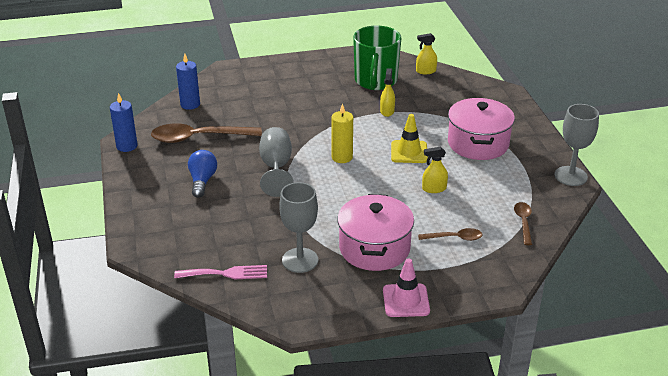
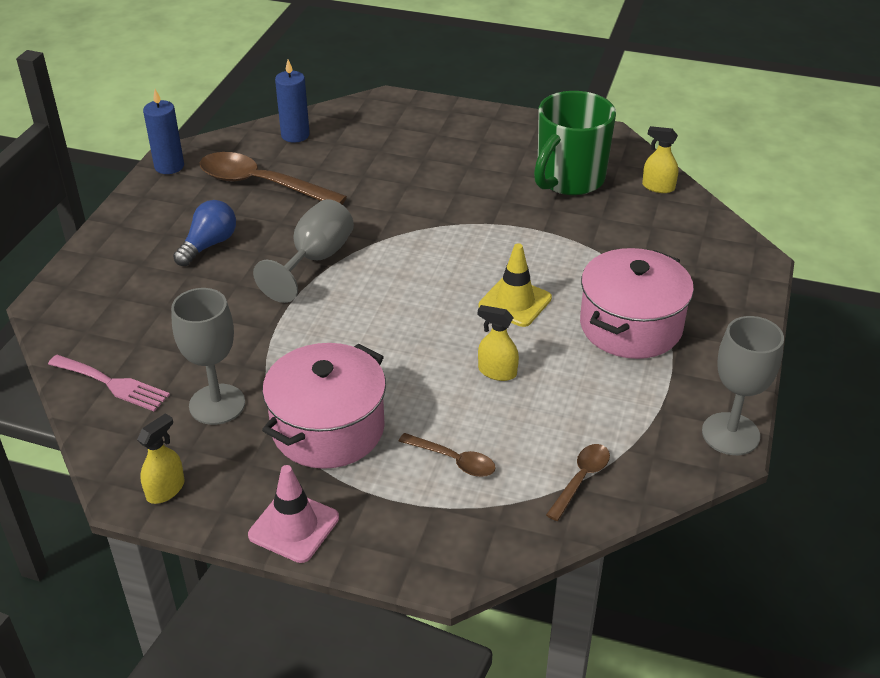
camera: 30 degrees right, 5 degrees up
yellow candle [331,103,353,163] -> none
yellow spray bottle [380,68,395,117] -> yellow spray bottle moved to [137,413,184,504]

